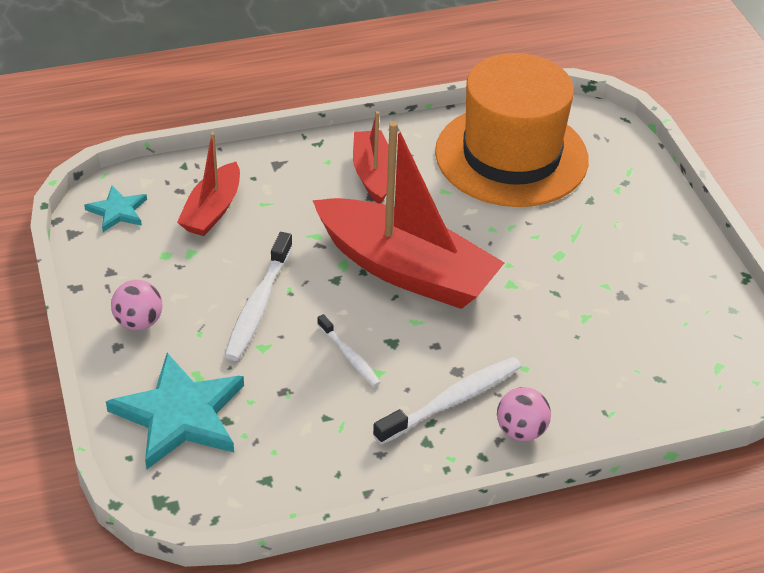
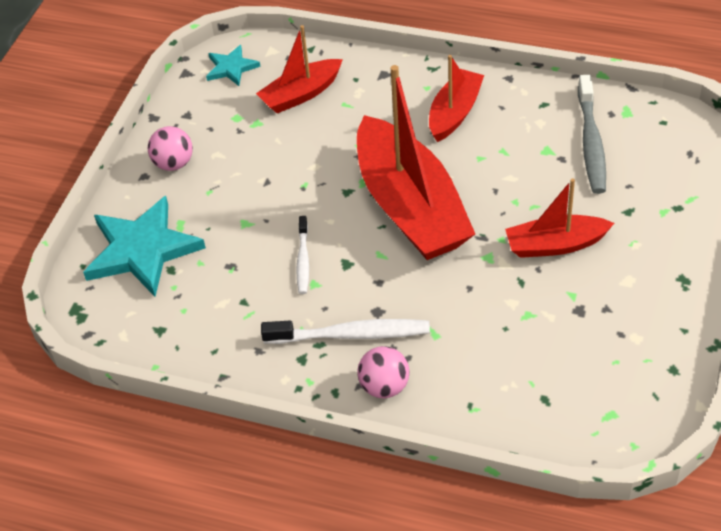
camera: 40 degrees right, 5 degrees up
white toothbrush [224,232,293,361] -> none
orange hat [435,53,589,207] -> grey toothbrush [578,75,606,194]
none -> red boat [505,179,614,258]

